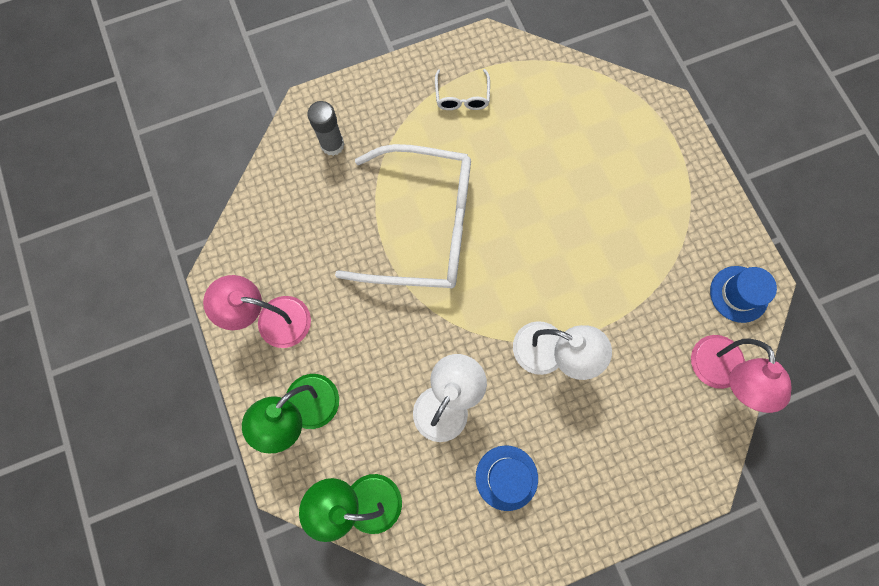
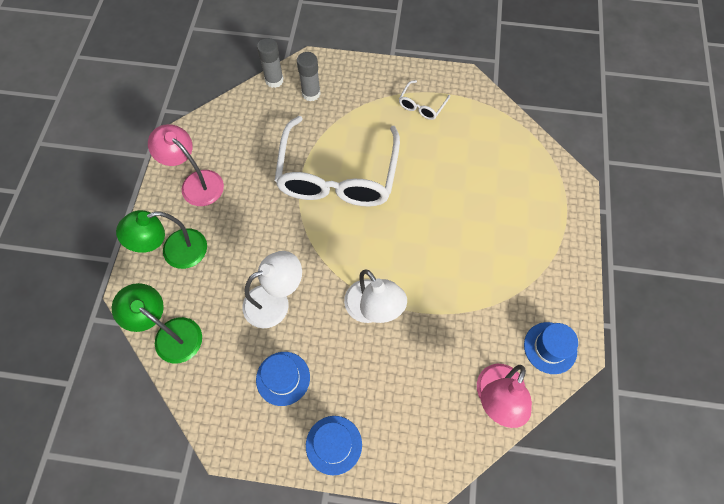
camera: 30 degrees right, 10 degrees down
white glasses [335,144,471,289] -> white glasses turned 60 degrees clockwise [274,116,400,207]
none -> grey glue stick [257,38,284,88]
none -> blue hat [306,416,362,475]

